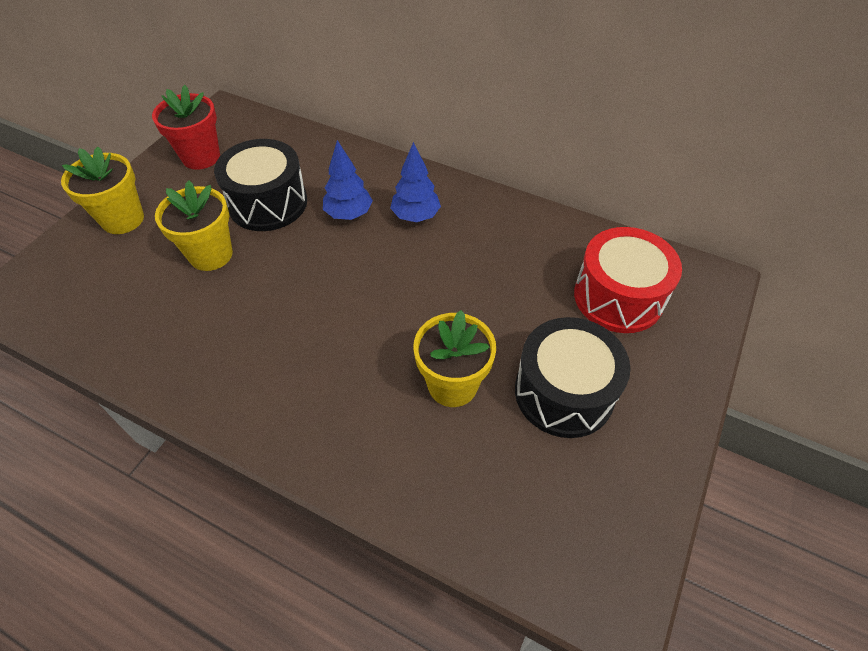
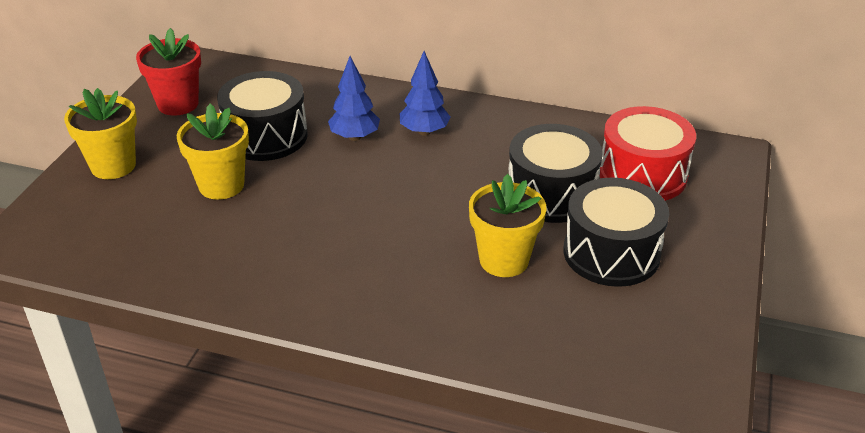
camera: 10 degrees left, 15 degrees down
none -> black drum [509,124,603,223]

